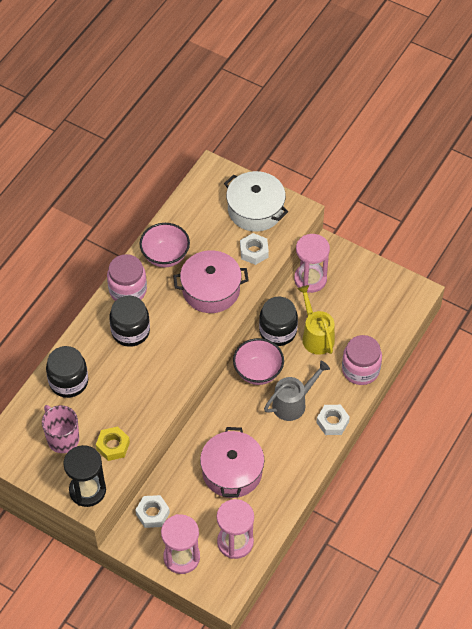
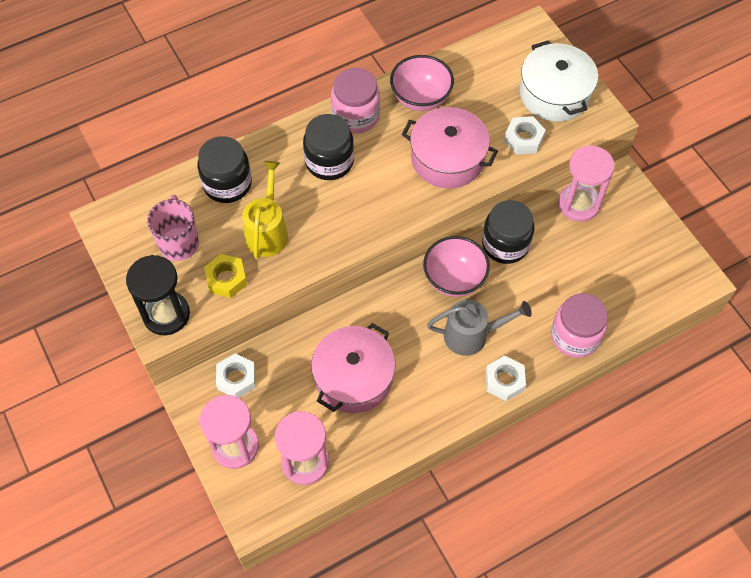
camera: 30 degrees right, 5 degrees up
yellow watering can [298,285,335,355] -> yellow watering can moved to [242,161,288,259]

